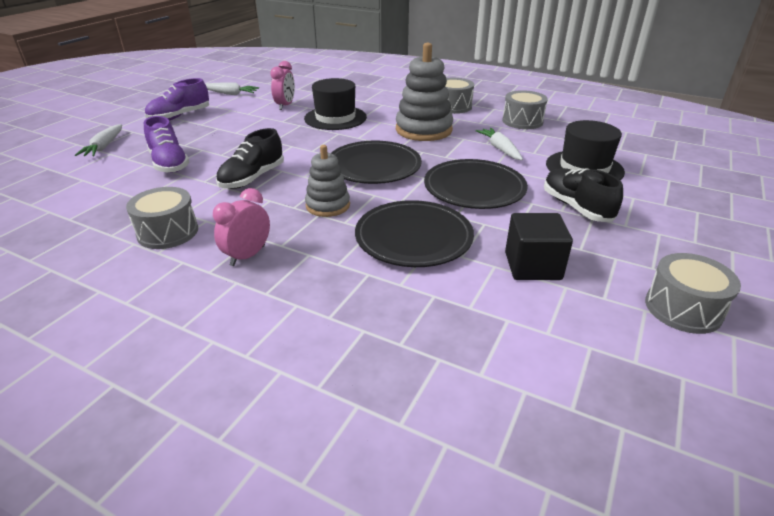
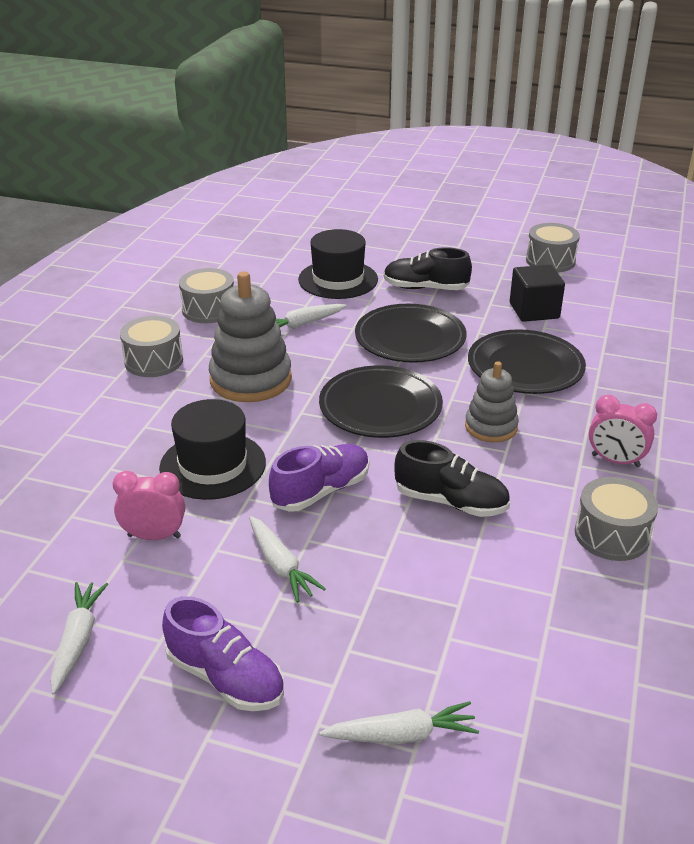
camera: 100 degrees left, 0 degrees up
purple shoe [144,116,190,173] -> purple shoe moved to [269,444,369,512]
black shoe [544,168,623,222] -> black shoe turned 45 degrees clockwise [384,247,472,290]
none -> white carrot [249,516,326,603]

